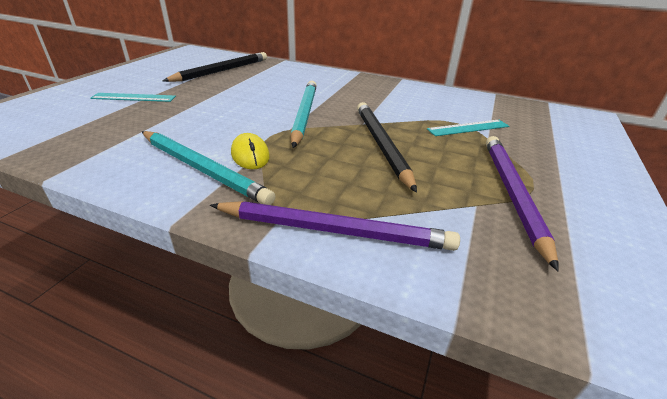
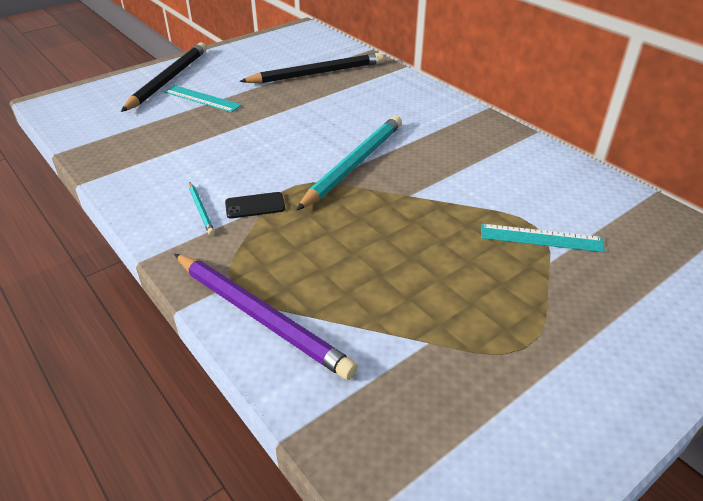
camera: 30 degrees right, 5 degrees up
turquoise pencil [142,131,276,205] -> turquoise pencil [189,182,215,235], size x0.44
yellow mouse [231,133,270,169] -> black phone [225,192,285,219]
black pencil [357,102,417,193] -> black pencil moved to [121,42,207,112]
purple pencil [486,136,559,271] -> none

